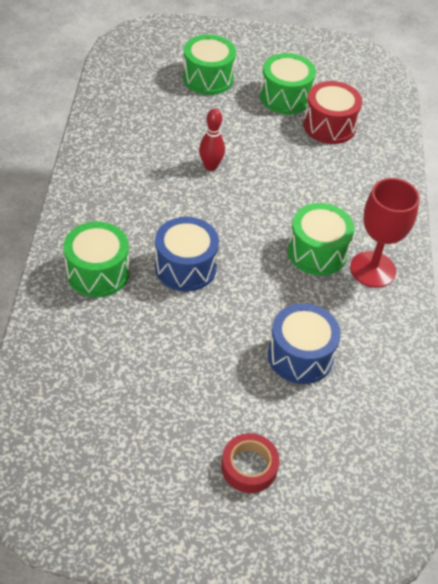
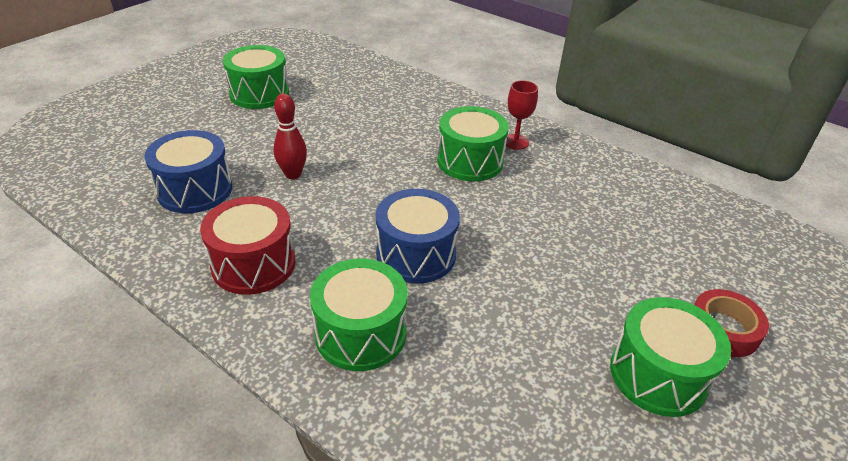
camera: 55 degrees left, 10 degrees down
green drum [183,35,236,95] -> green drum moved to [610,297,731,417]
blue drum [268,303,341,384] -> blue drum moved to [144,130,232,213]
red drum [303,81,362,144] -> red drum moved to [200,196,296,295]
red goblet [350,178,420,288] -> red goblet [506,80,538,150], size x0.56

